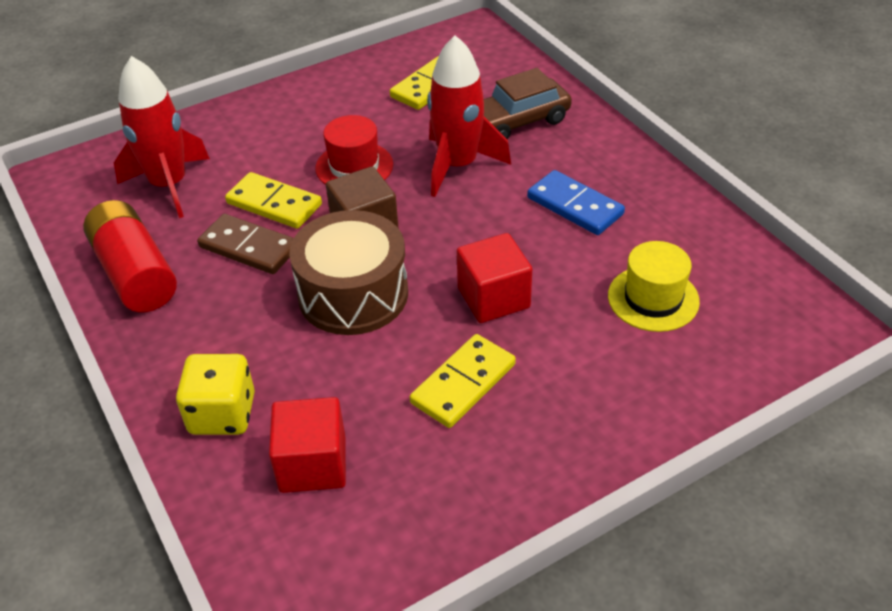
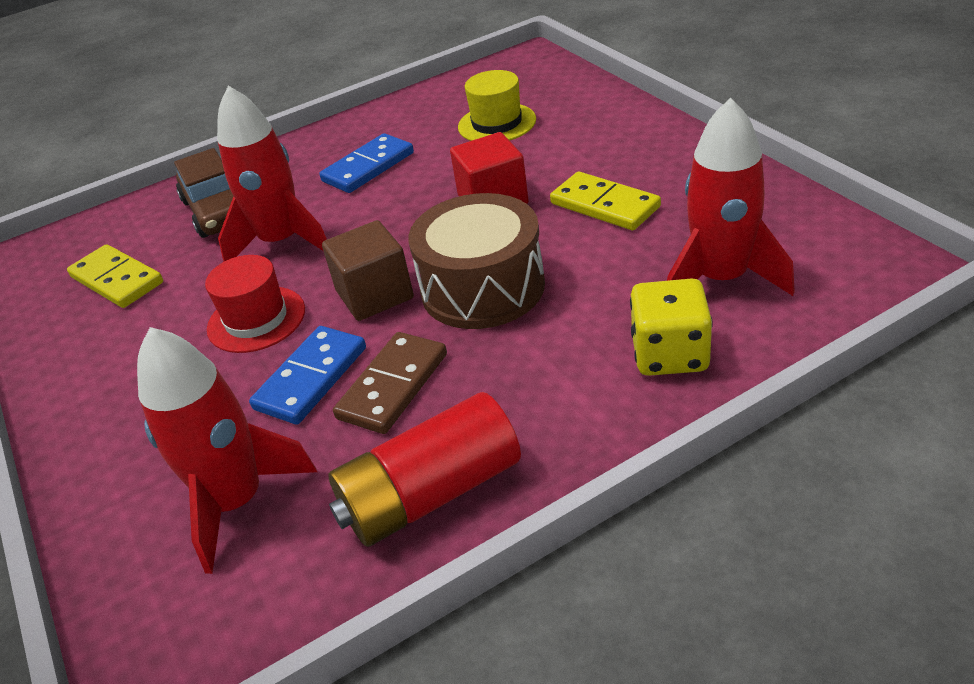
camera: 85 degrees left, 5 degrees down
yellow domino [225,172,322,229] -> blue domino [249,326,366,425]
red cube [269,397,346,493] -> red rocket [667,98,795,296]

